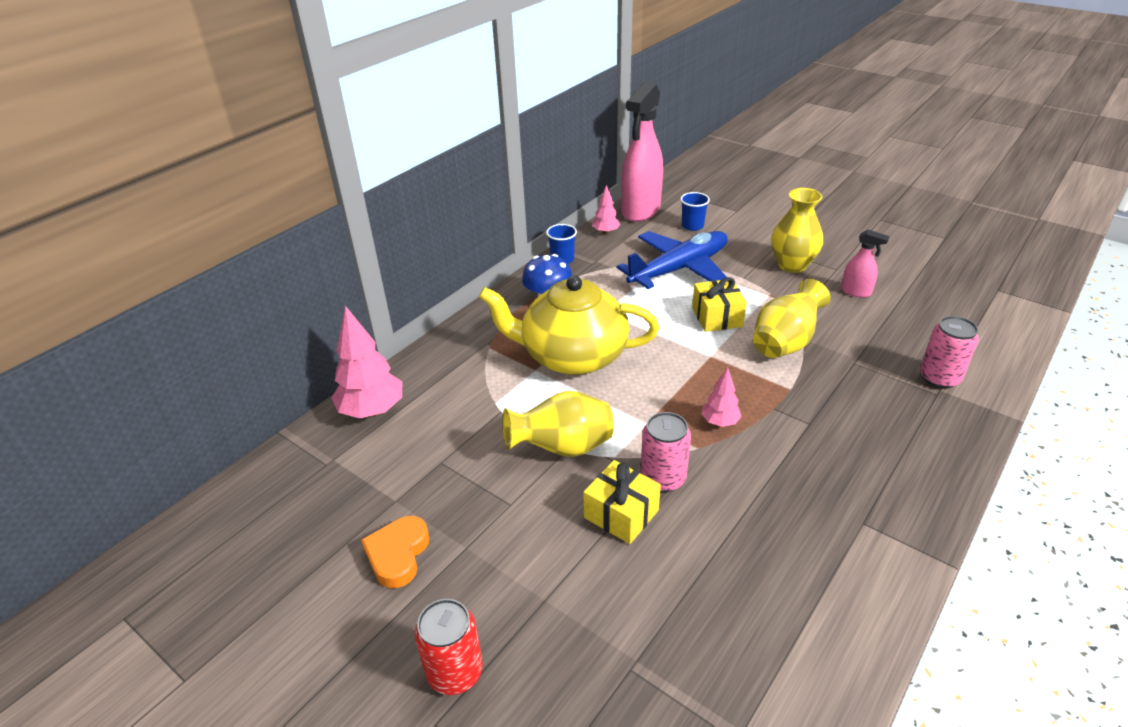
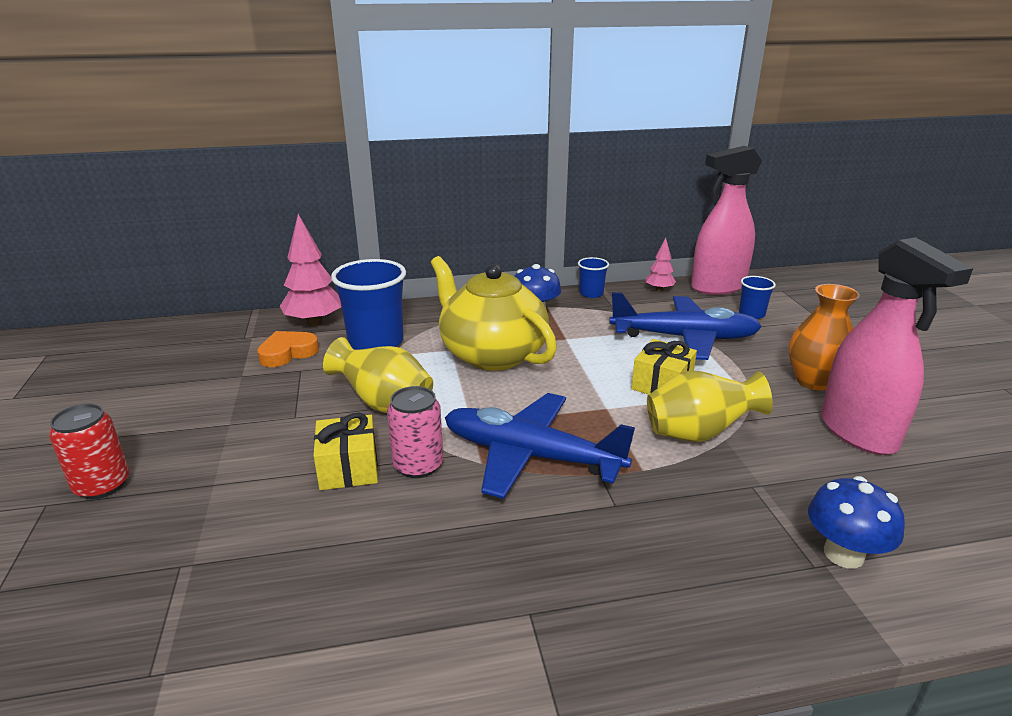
camera: 40 degrees right, 10 degrees down
orange heart [361,516,430,588] -> orange heart moved to [257,331,319,367]
pink tree [701,367,742,427] -> blue plane [445,393,635,499]
yellow vase [771,188,823,273] -> orange vase [789,284,860,391]
pink spray bottle [841,229,889,298] -> pink spray bottle [821,237,973,455], size x2.16
pink can [920,316,979,388] -> blue mushroom [808,476,905,569]
none -> blue cup [331,259,406,350]

